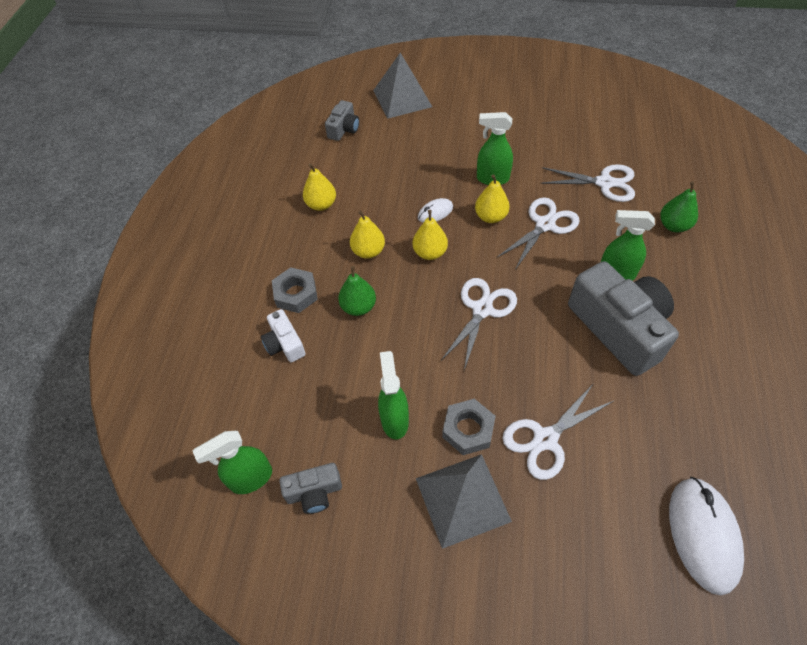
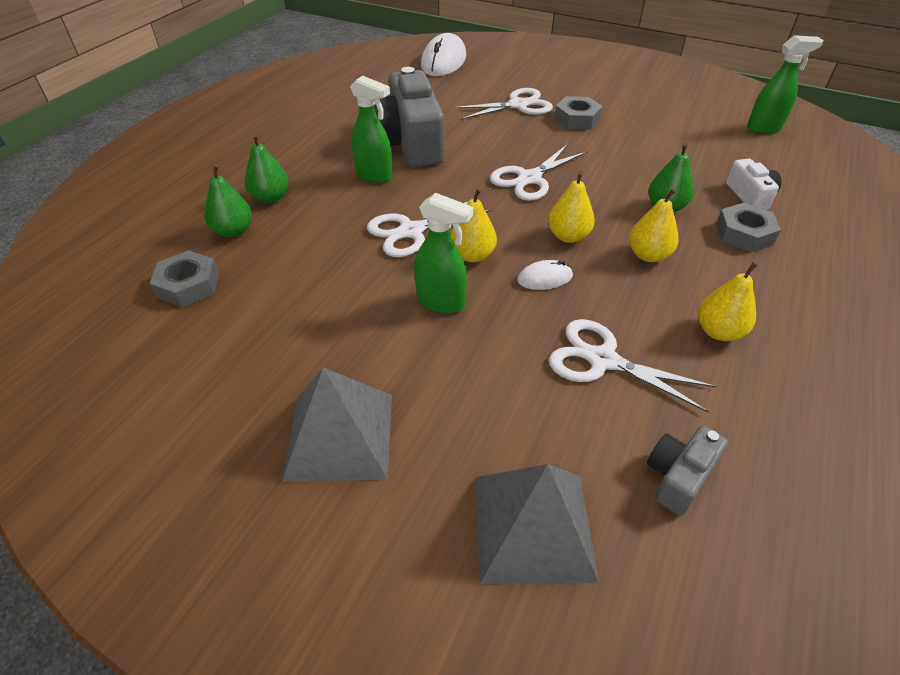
camera: 165 degrees left, 10 degrees down
grey camera [280,463,342,514] -> none
green spray bottle [378,351,409,439] -> none
grey pyramid [416,454,512,549] -> grey pyramid moved to [282,367,392,482]
white scissors [540,164,635,202] -> white scissors moved to [549,319,716,412]
none -> grey nut [150,250,219,307]
none -> green pear [204,164,252,238]

